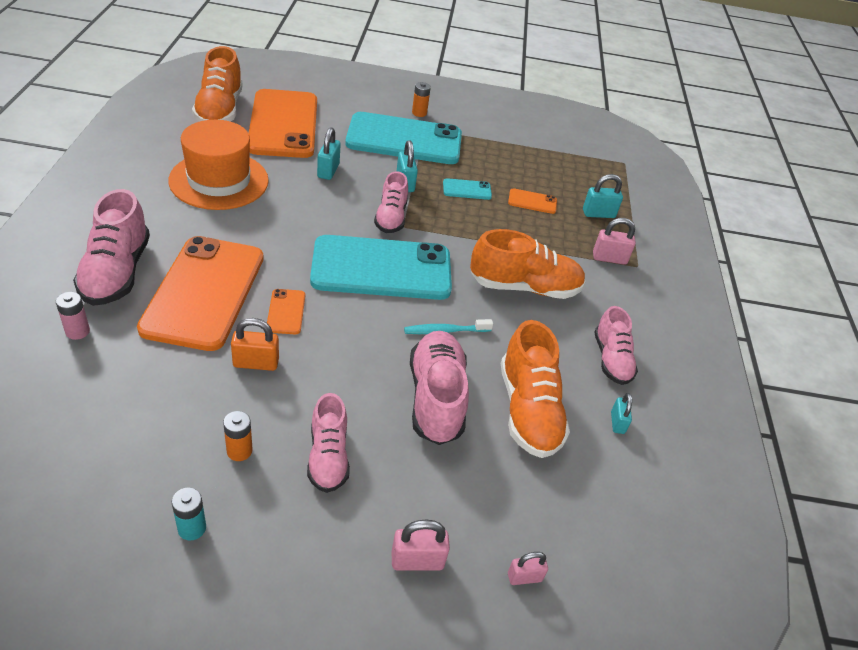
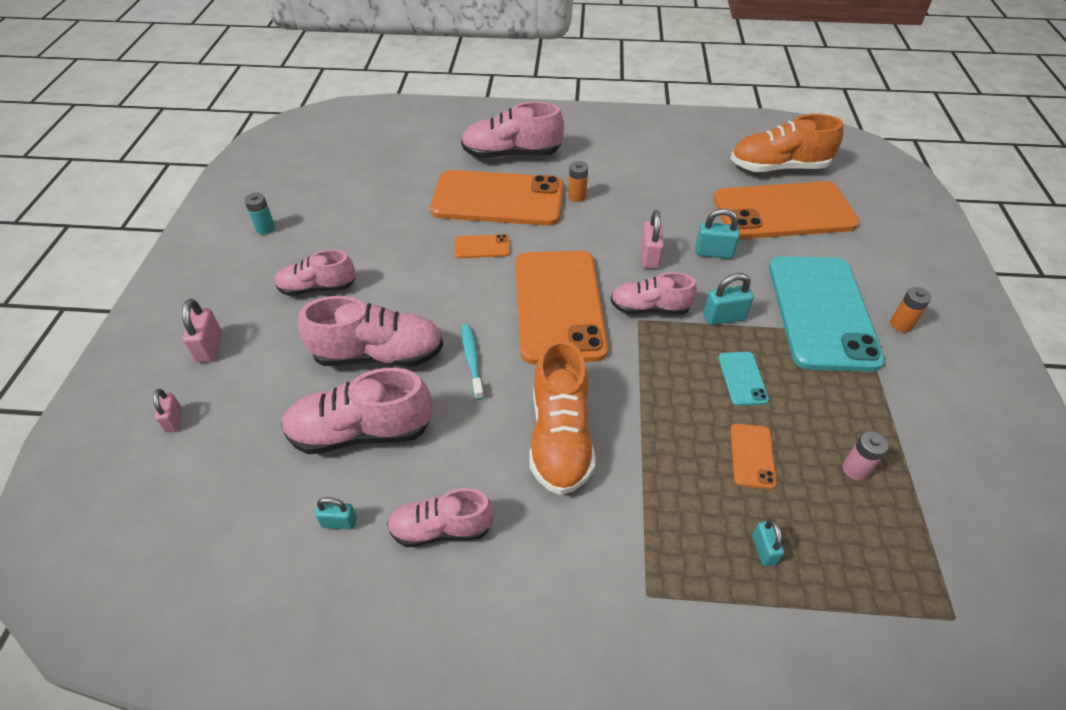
camera: 95 degrees right, 5 degrees up
pink battery [56,292,90,340] -> pink battery moved to [842,431,888,481]
orange hat [168,120,269,210] -> none
orange battery [223,411,253,461] -> orange battery moved to [568,161,588,202]
orange padlock [231,318,279,371] -> none
turquoise phone [310,235,452,300] -> orange phone [515,250,608,364]
orange shoe [501,320,570,458] -> pink shoe [281,368,433,454]
turquoise padlock [583,174,623,218] -> turquoise padlock [752,519,784,566], size x0.66
pink padlock [593,218,636,265] -> pink padlock moved to [641,210,664,269]

